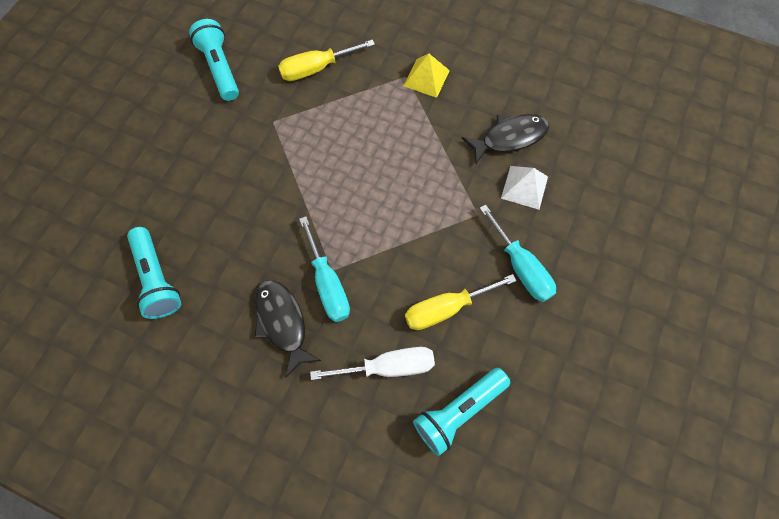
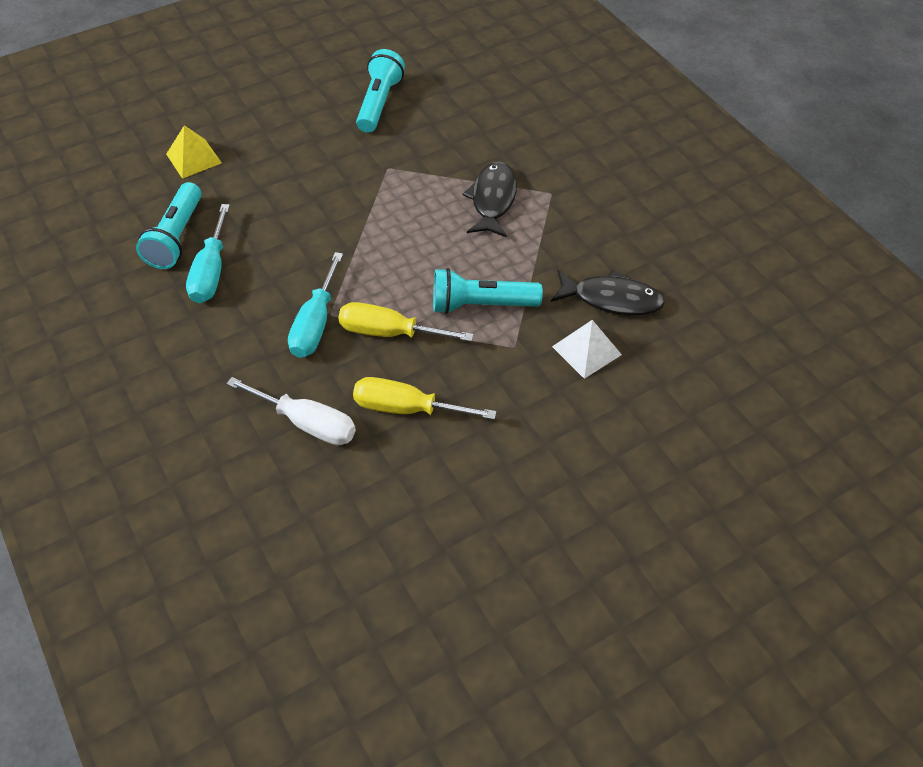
camera: 35 degrees right, 15 degrees down
black fish [255,280,321,378] -> black fish moved to [463,162,517,237]
yellow screwdriver [278,40,375,81] -> yellow screwdriver moved to [338,302,474,342]
yellow pyramid [403,54,450,98] -> yellow pyramid moved to [166,125,222,179]
turquoise flashlight [413,368,510,456] -> turquoise flashlight moved to [433,268,543,314]
turquoise screwdriver [480,204,556,302] -> turquoise screwdriver moved to [186,204,230,303]

